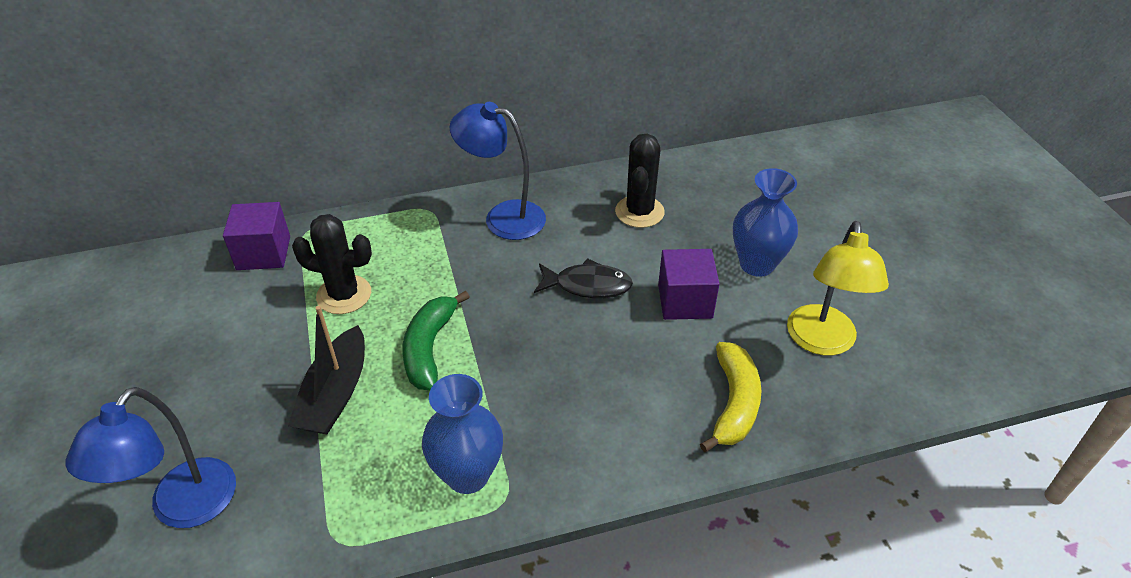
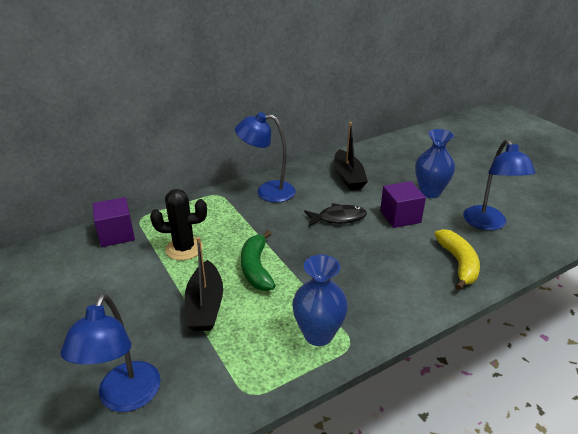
camera: 15 degrees left, 10 degrees down
black cactus [615,134,665,228] -> black boat [334,122,368,190]
yellow lamp [787,221,889,356] -> blue lamp [463,139,535,230]

